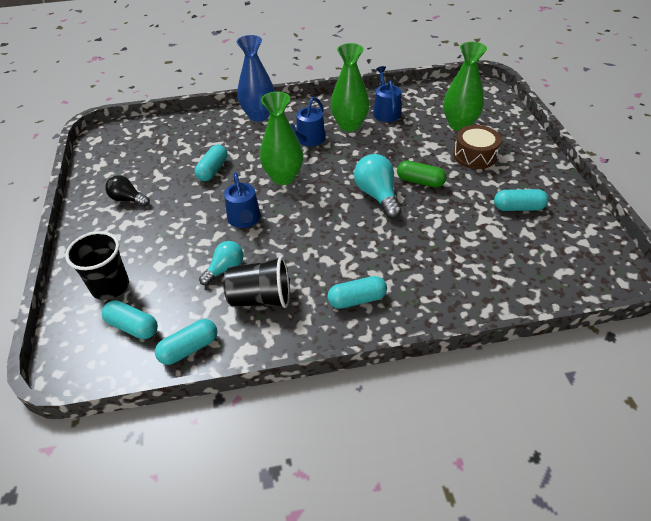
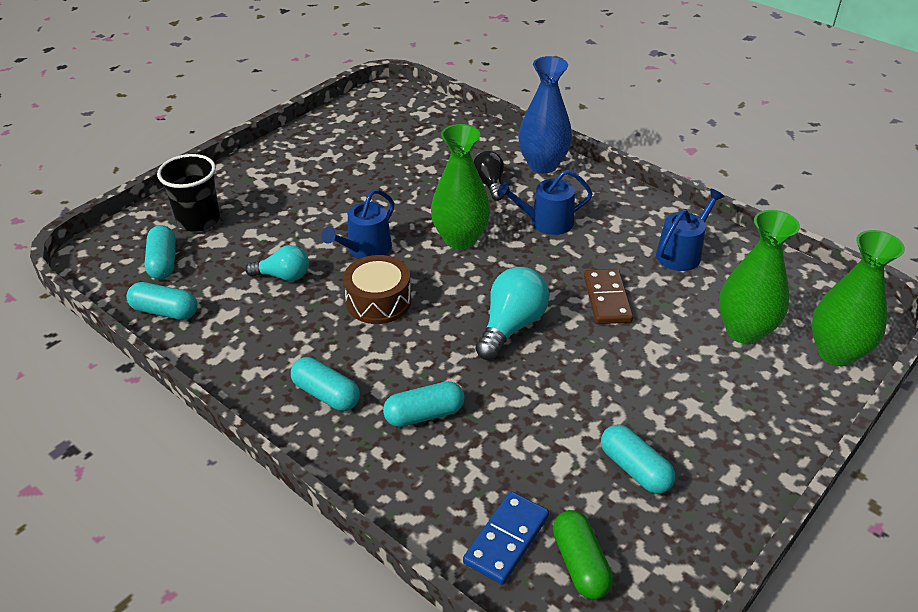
camera: 50 degrees right, 5 degrees down
black light bulb [105,175,150,206] -> black light bulb moved to [473,151,504,201]
turquoise capsule [195,144,228,181] -> turquoise capsule moved to [383,381,465,427]
black cup [223,256,290,308] -> none
green vase [330,43,370,132] -> green vase moved to [811,230,905,366]
green capsule [397,161,447,188] -> green capsule moved to [553,510,613,600]
brown drum [453,125,501,169] -> brown drum moved to [343,255,411,324]
none -> blue domino [463,492,549,585]
none -> brown domino [584,269,633,324]

